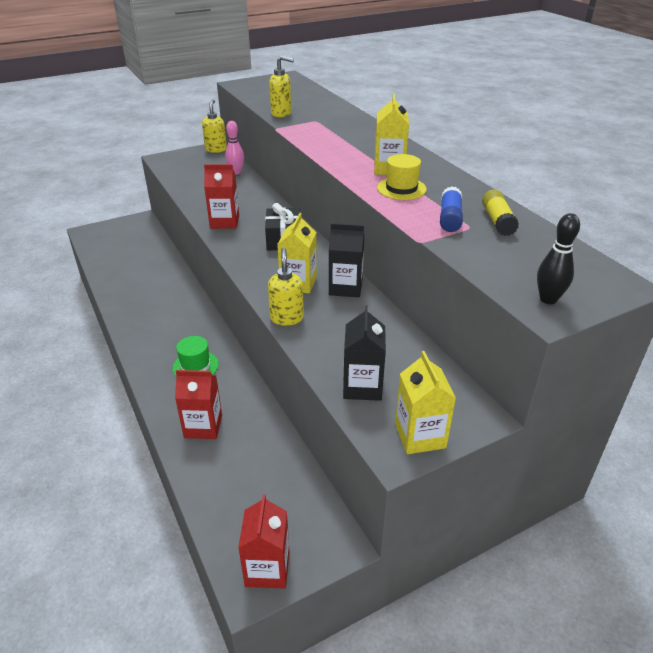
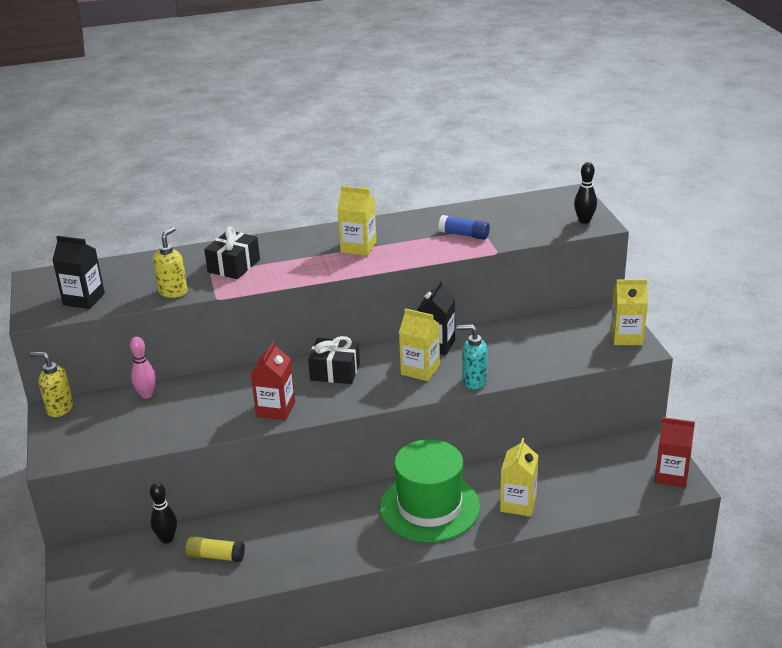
camera: 75 degrees left, 5 degrees down
green hat [172,336,219,376] -> green hat [380,439,480,542], size x2.06
red carton [175,370,222,439] -> yellow carton [500,438,538,517]
yellow soap dispenser [268,248,304,326] -> turquoise soap dispenser [457,324,488,389]
black carton [343,305,386,401] -> black carton moved to [52,236,105,309]
yellow hat [377,154,427,200] -> none
yellow glue stick [482,189,519,236] -> yellow glue stick moved to [185,536,245,562]
none -> black bowling pin [150,482,177,544]
none -> black gift [204,226,260,279]

